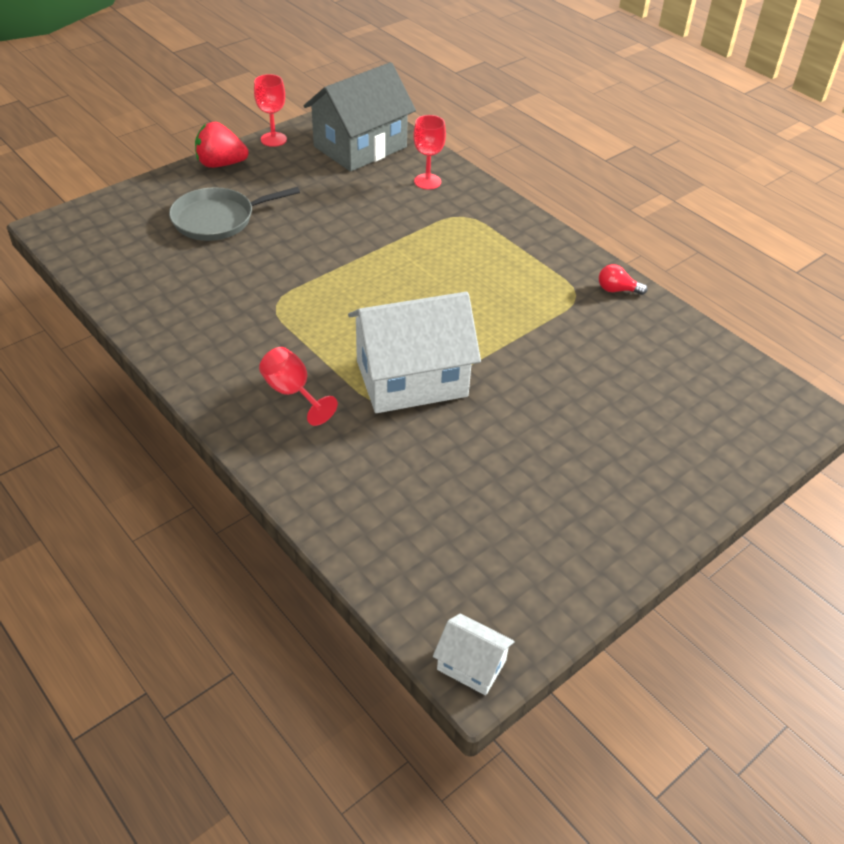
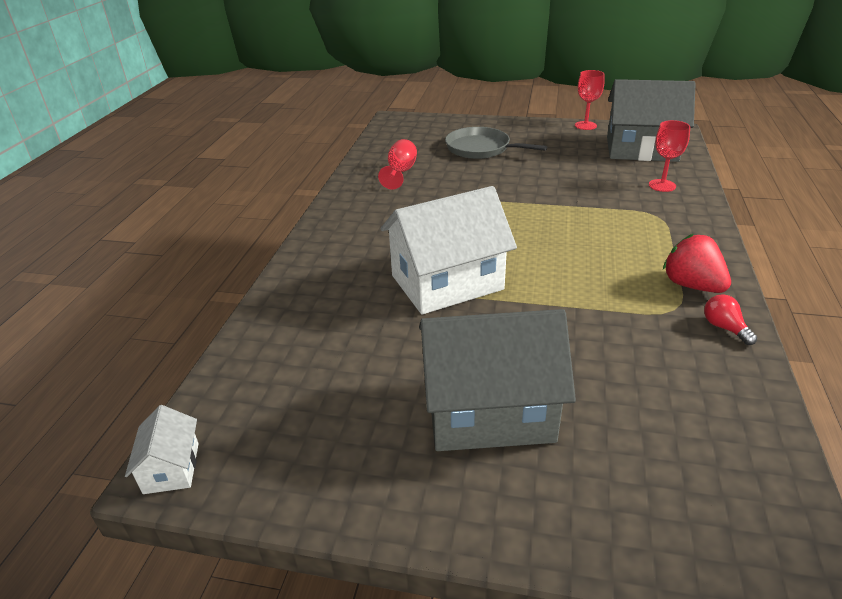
camera: 55 degrees right, 10 degrees down
red strawberry [195,122,249,168] -> red strawberry moved to [663,234,731,293]
red goblet [259,347,338,426] -> red goblet moved to [378,139,417,190]
white house [348,292,481,413] -> white house turned 60 degrees counterclockwise [380,186,517,315]
none -> grey house [419,309,576,451]

